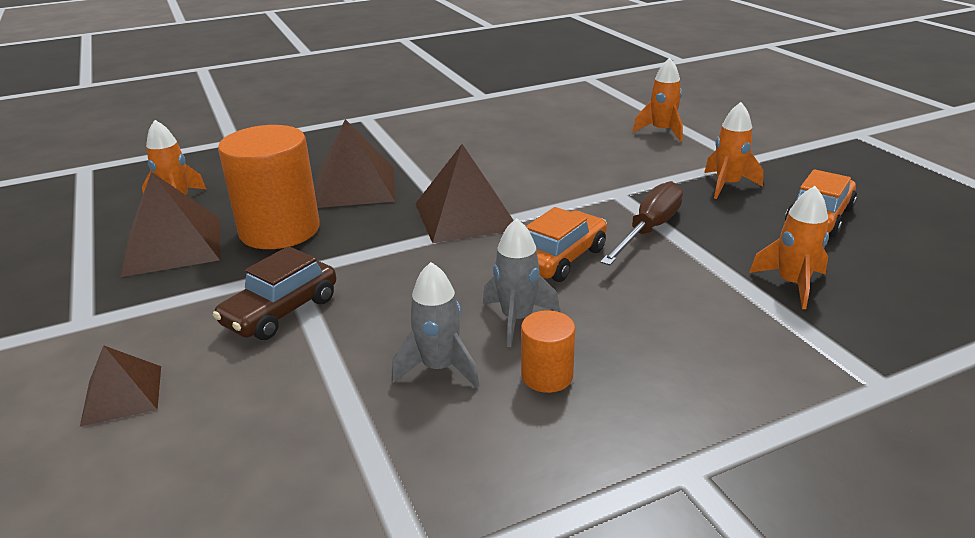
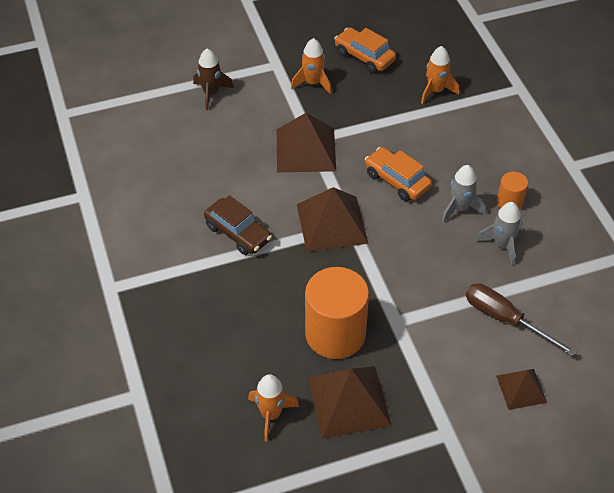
camera: 85 degrees left, 20 degrees up
brown car [213,246,336,340] -> brown car moved to [204,195,272,255]
brown pyramid [315,119,395,208] -> brown pyramid moved to [277,113,336,172]
brown screwdriver [600,181,683,265] -> brown screwdriver moved to [466,283,577,356]
orange rocket [632,58,683,142] -> brown rocket [193,49,234,110]

